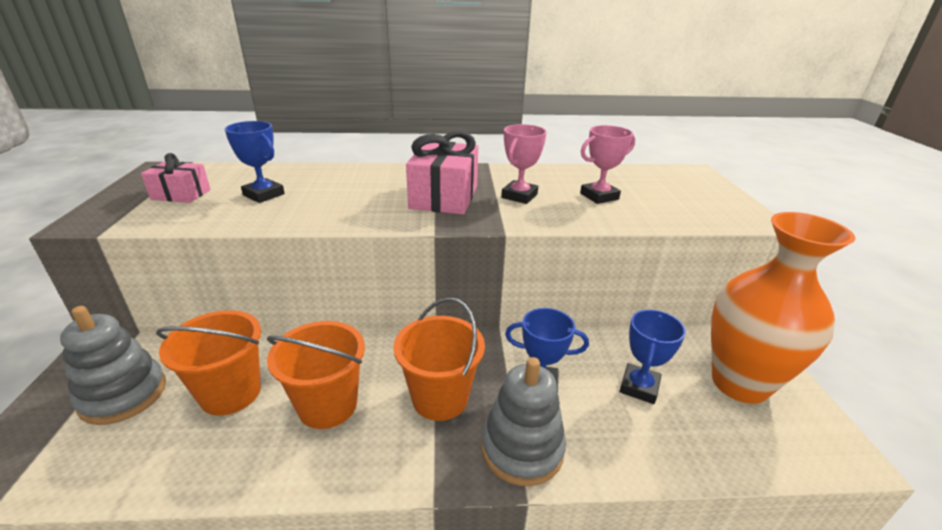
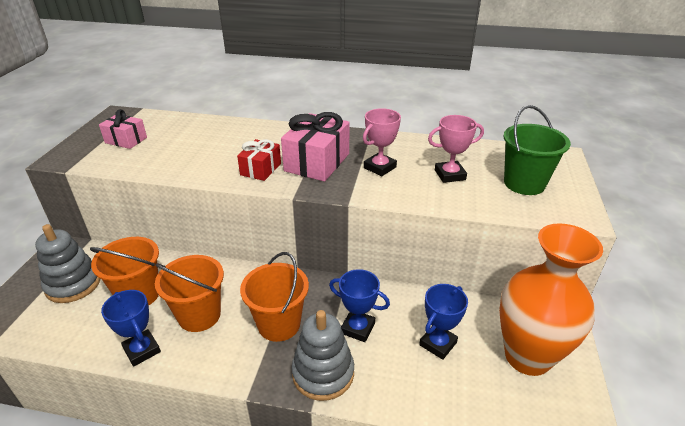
camera: 15 degrees right, 5 degrees up
blue trophy [225,121,285,203] -> blue trophy moved to [101,290,161,367]
none -> red gift [237,139,281,181]
none -> green bucket [503,105,571,195]

